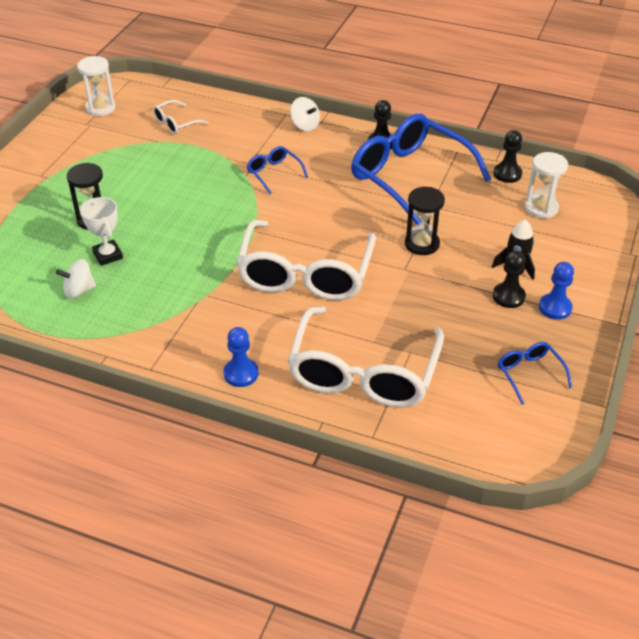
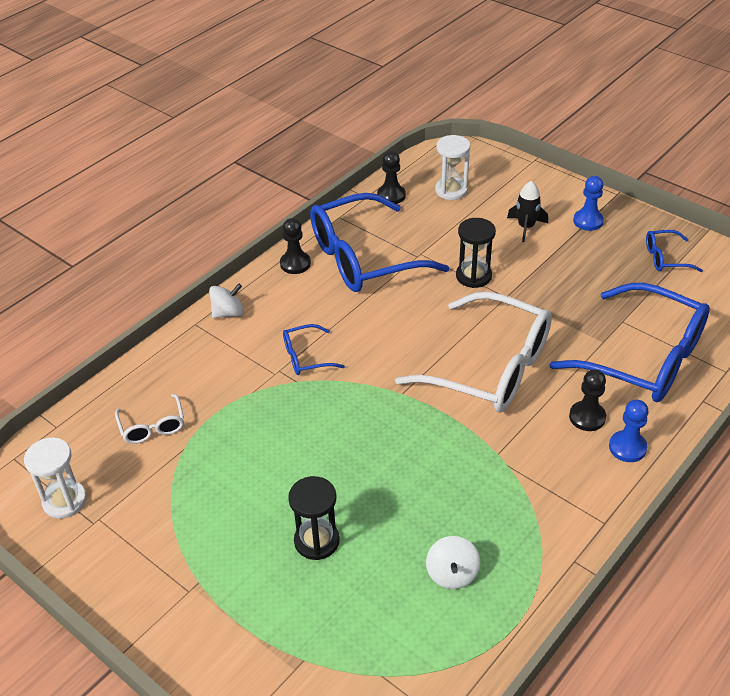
camera: 70 degrees left, 0 degrees up
white trophy [80,197,123,266] -> none
white glasses [287,306,444,408] -> blue glasses [550,283,710,402]
black pawn [493,251,526,308] -> black pawn moved to [569,369,606,431]

